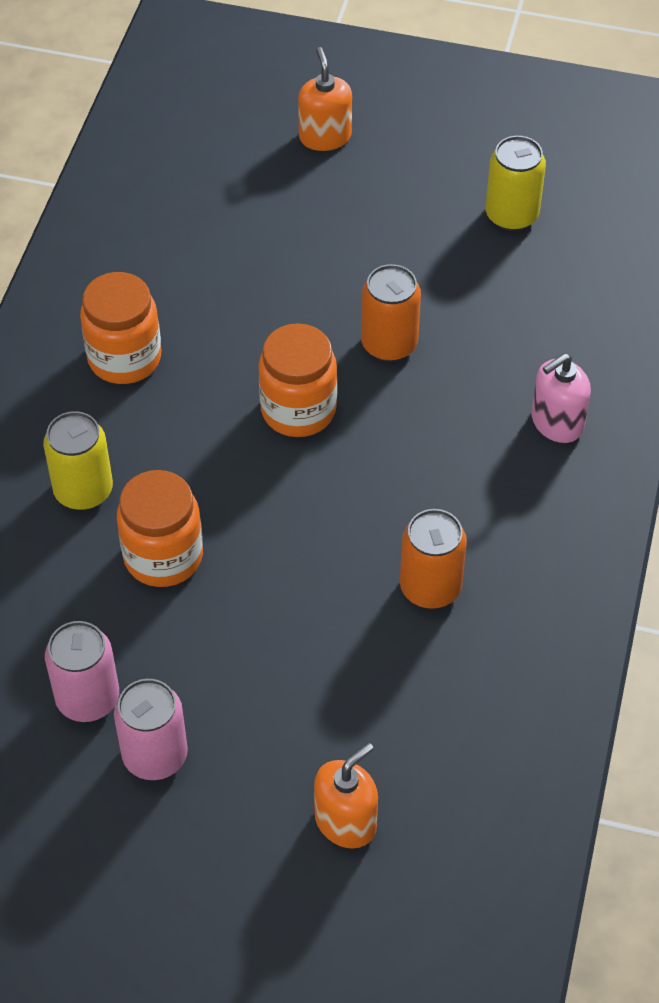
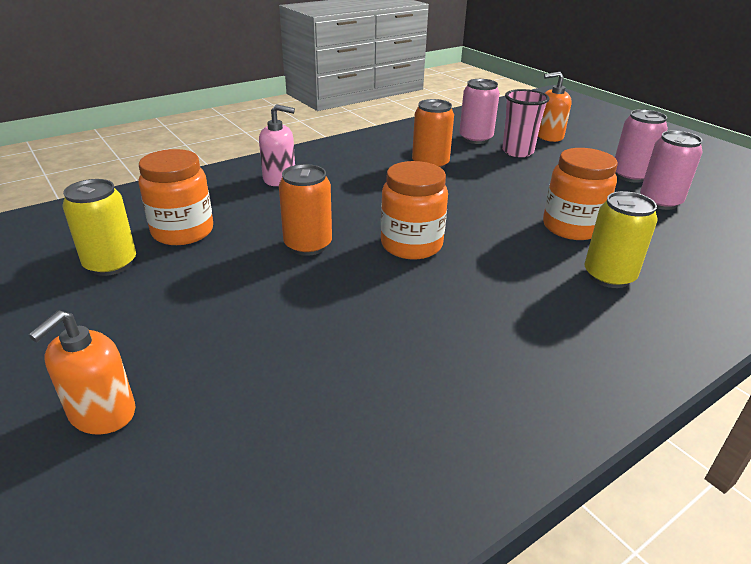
camera: 140 degrees left, 20 degrees down
orange jar [80,272,161,384] -> orange jar moved to [138,149,213,245]
none -> pink can [459,79,500,144]
none -> pink cup [502,89,550,157]

